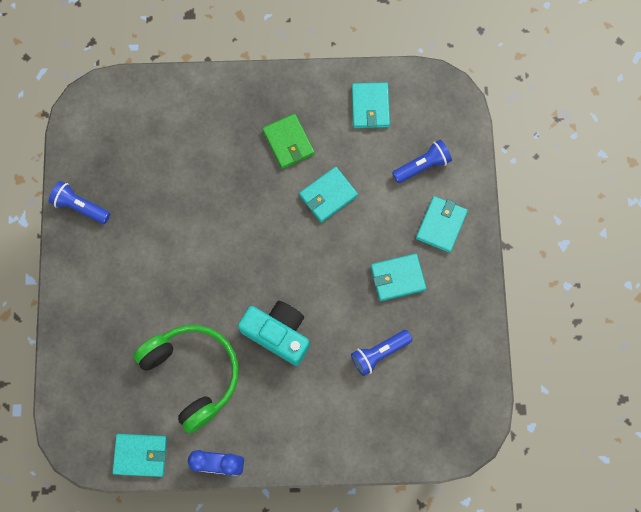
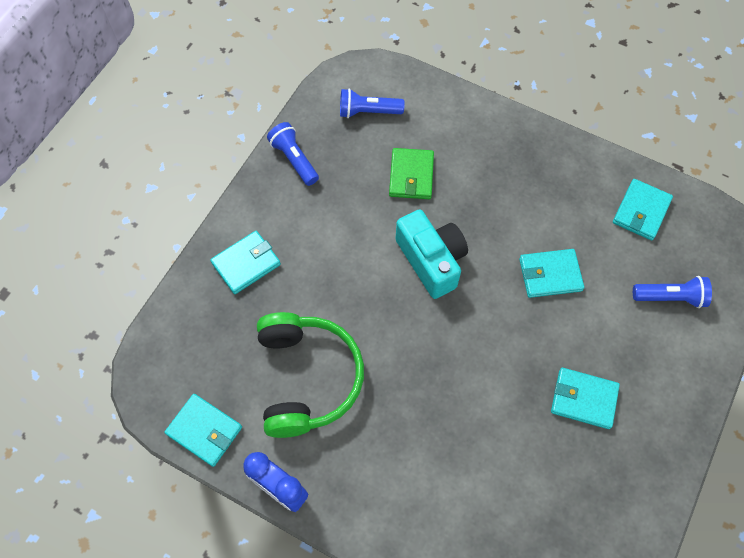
camera: 30 degrees right, 10 degrees down
turquoise camera [238,301,310,366] -> turquoise camera moved to [395,209,468,299]
green wallet [263,114,315,169] -> green wallet moved to [389,148,434,199]
blue flashlight [351,330,412,376] -> blue flashlight moved to [340,88,405,118]
turquoise wallet [416,196,468,253] -> turquoise wallet moved to [210,231,281,294]

